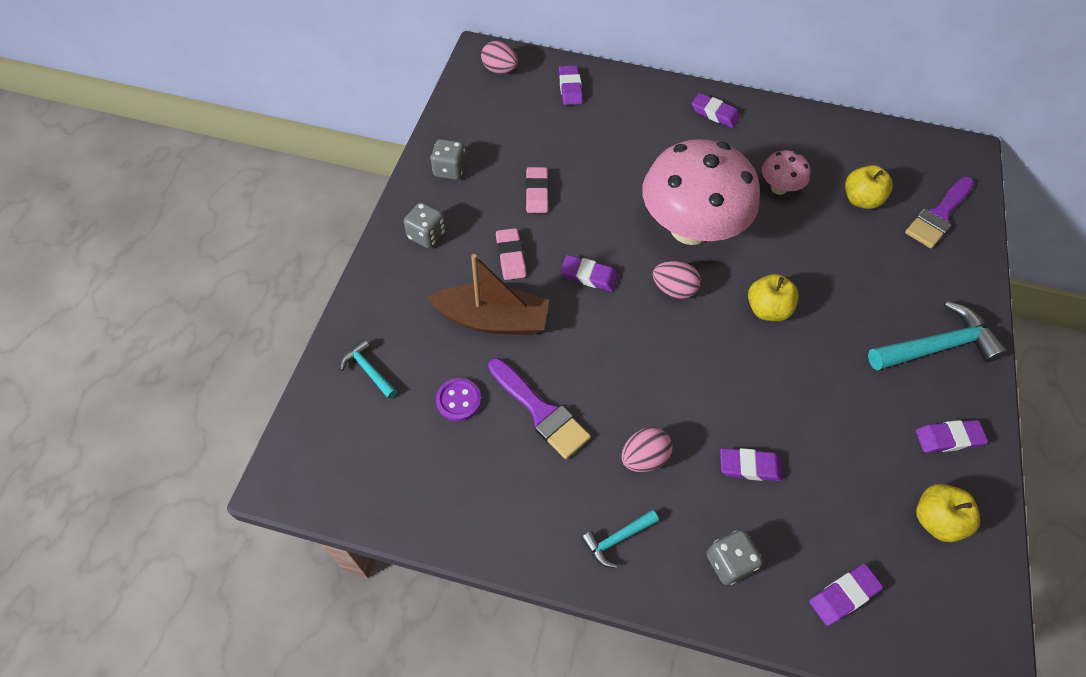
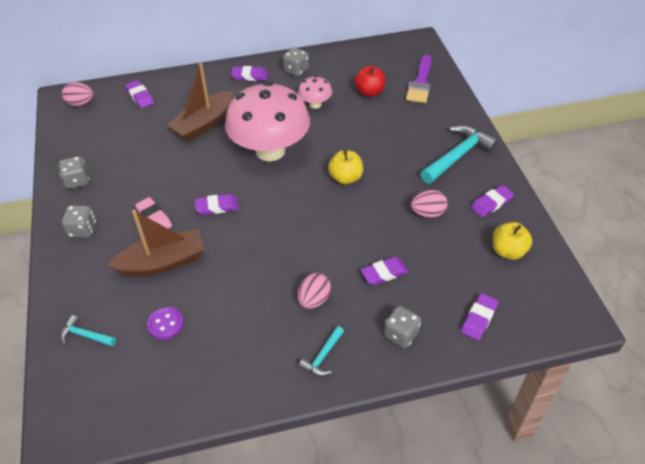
camera: 25 degrees left, 10 degrees down
purple brush [488,358,591,459] -> none
pink eraser [526,167,549,213] -> none
pink egg [653,261,701,299] -> pink egg moved to [411,190,448,218]
yellow apple [845,165,893,209] -> red apple [355,66,385,97]
none -> brown boat [167,63,233,141]
none -> grey dice [283,47,309,76]

